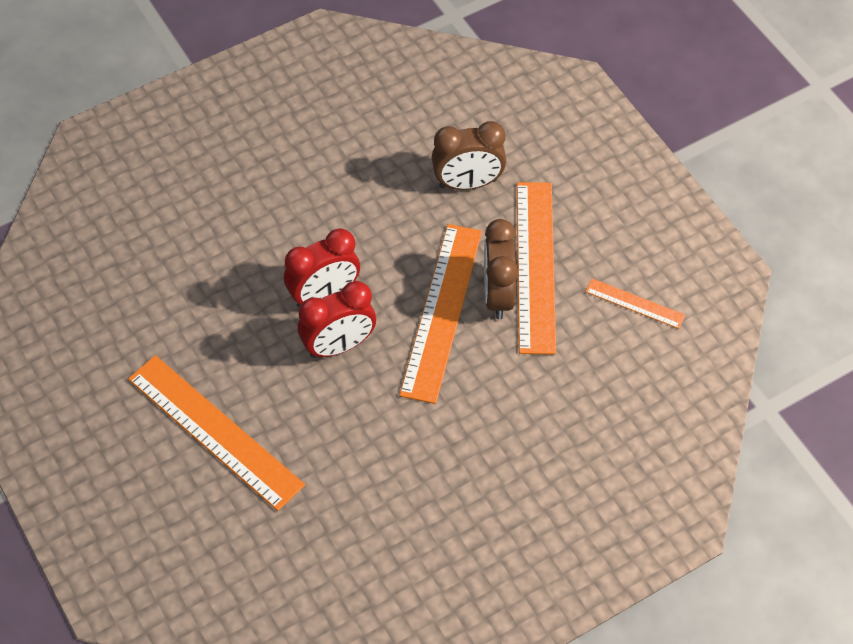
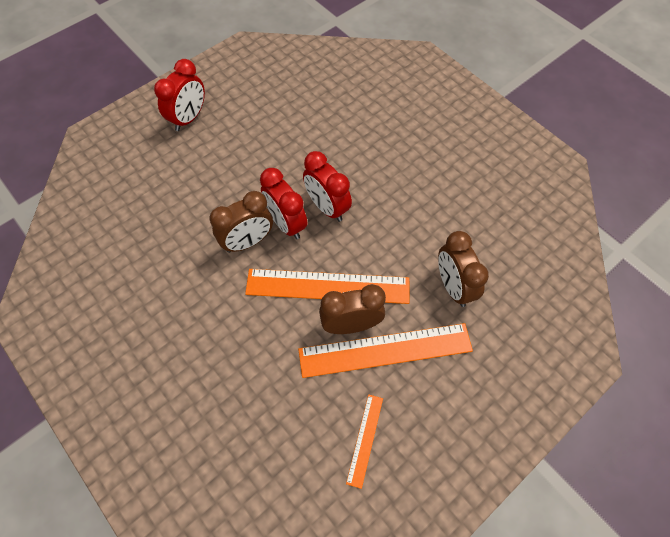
camera: 80 degrees right, 5 degrees up
orange ruler [128,355,305,511] -> none
none -> red clock [154,59,205,131]
none -> brown clock [210,191,273,253]

